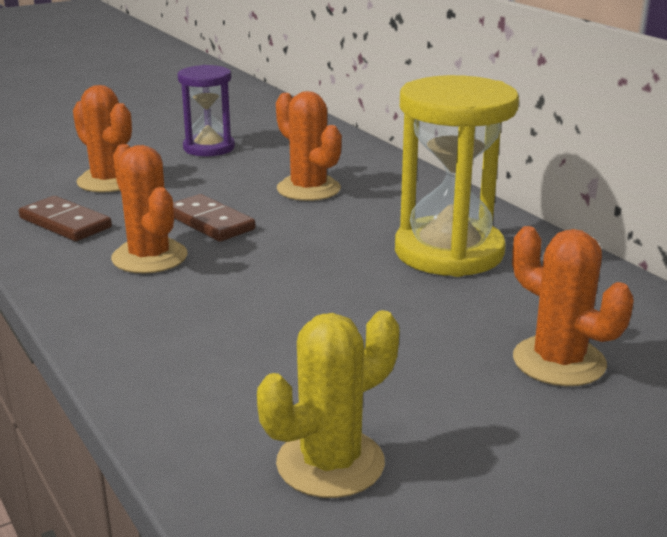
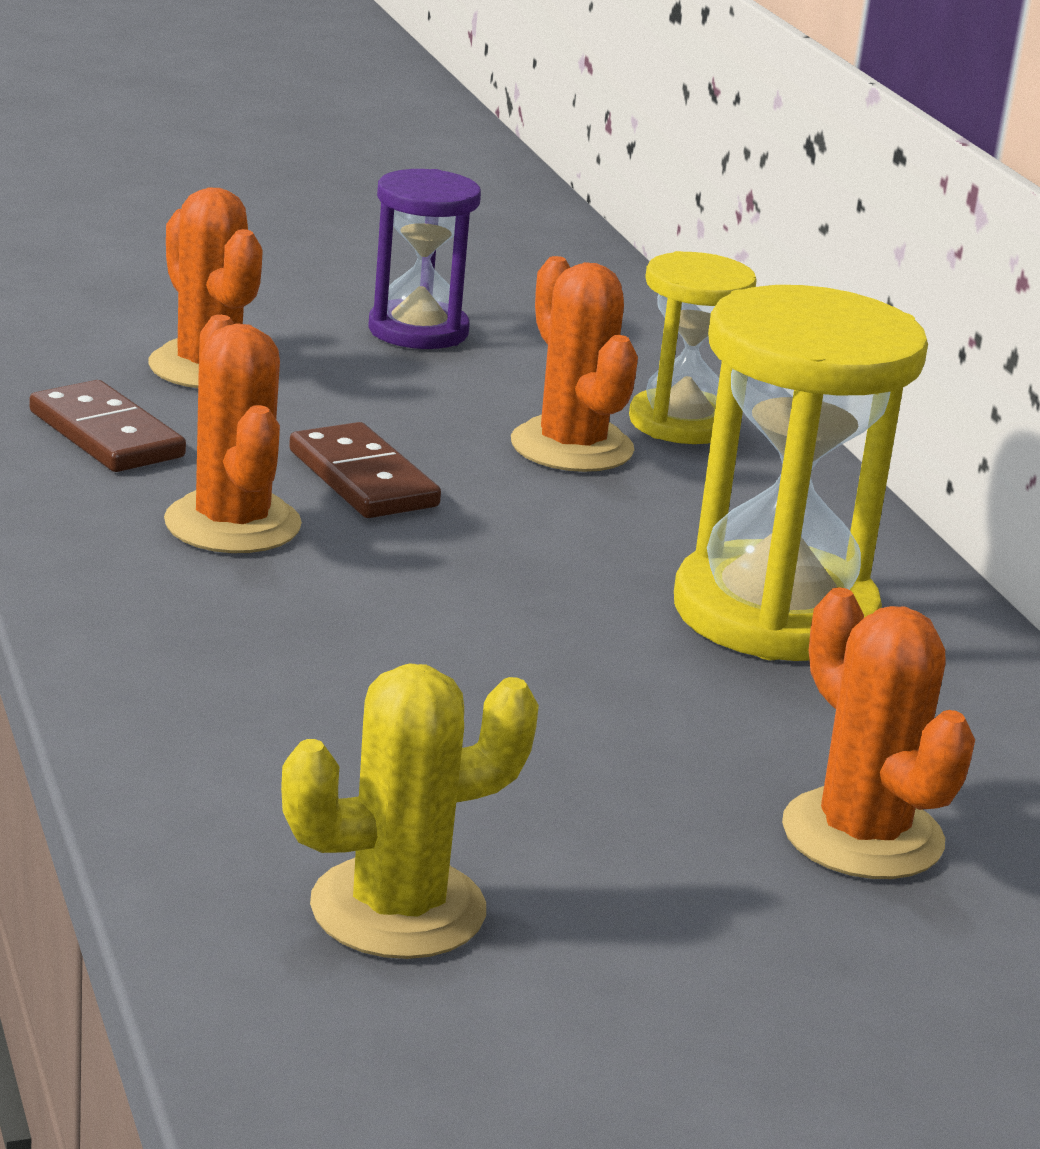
camera: 10 degrees right, 0 degrees up
none -> yellow hourglass [629,251,757,444]

